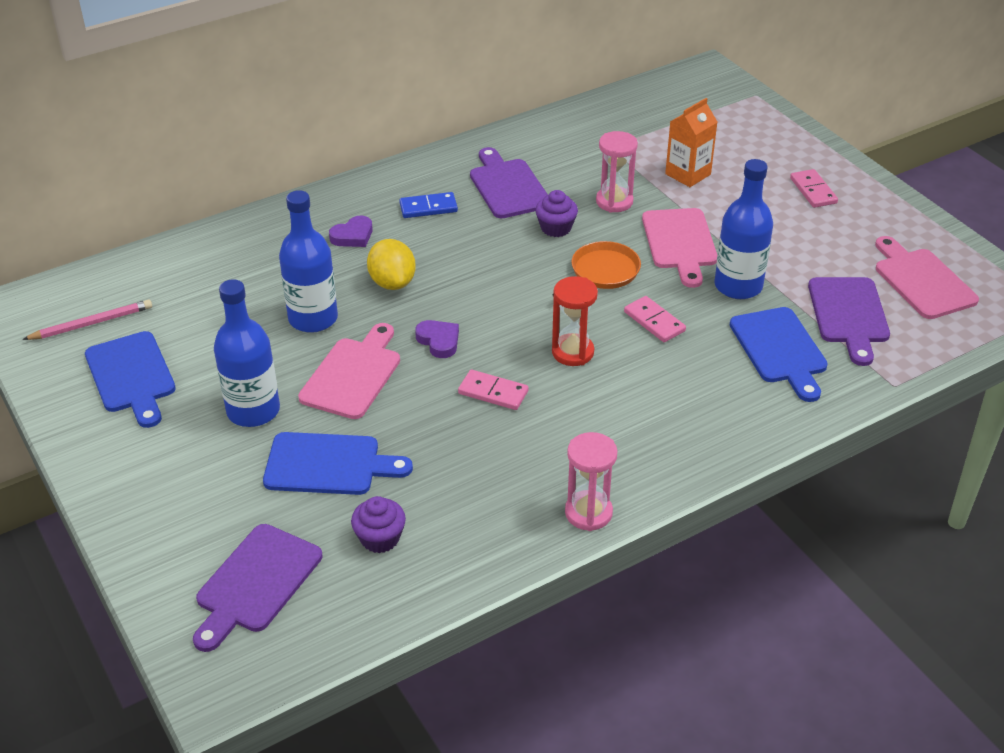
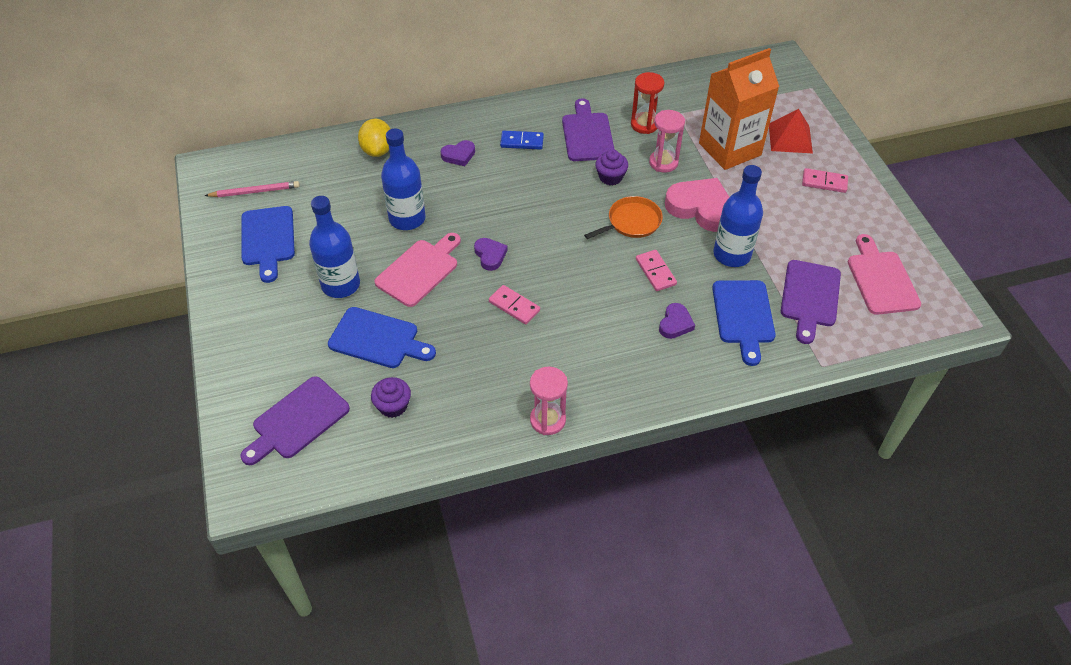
camera: 15 degrees right, 10 degrees up
yellow lemon [367,239,416,290] -> yellow lemon moved to [358,119,390,157]
red hourglass [552,276,598,366] -> red hourglass moved to [631,72,664,134]
pink cutting board [642,208,717,288] -> pink heart [665,178,729,232]
orange carton [665,98,717,187] -> orange carton [699,48,779,170], size x1.75
pink domino [790,169,838,208] -> pink domino turned 75 degrees counterclockwise [802,168,848,193]
none -> purple heart [659,303,695,339]
none -> red pyramid [769,109,813,153]

